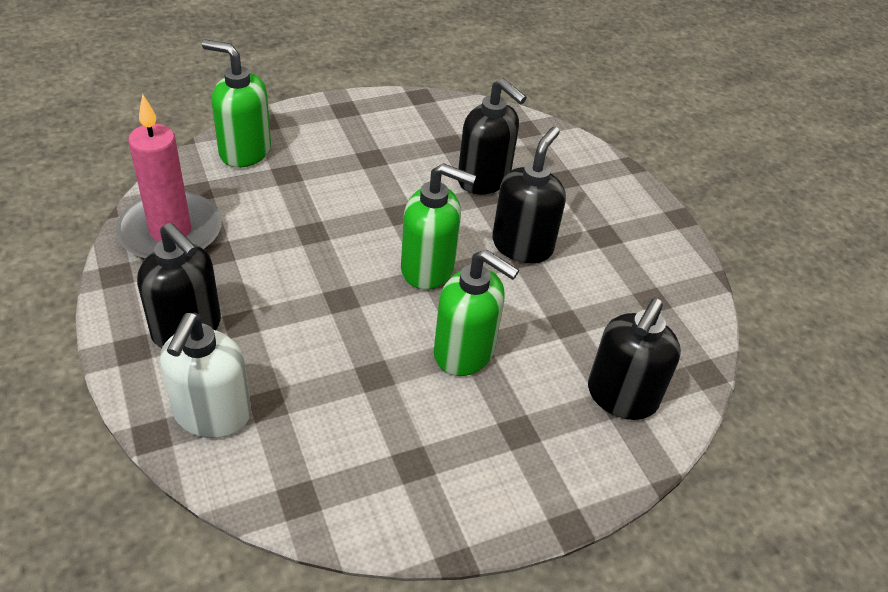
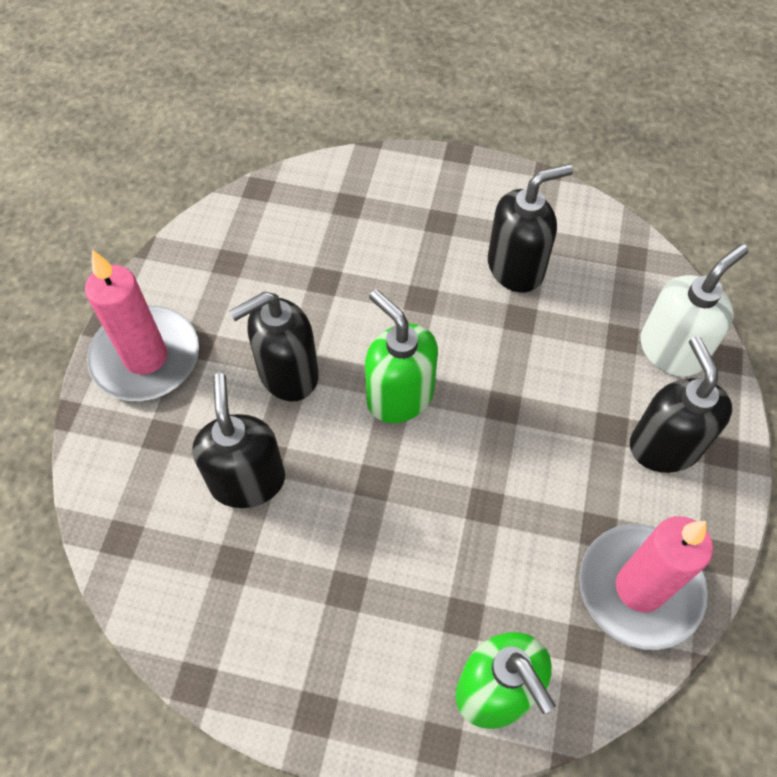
camera: 140 degrees left, 15 degrees up
green soap dispenser [434,249,519,376] -> none
black soap dispenser [588,298,681,420] -> black soap dispenser moved to [488,164,573,293]
none -> pink candle [85,250,199,401]

